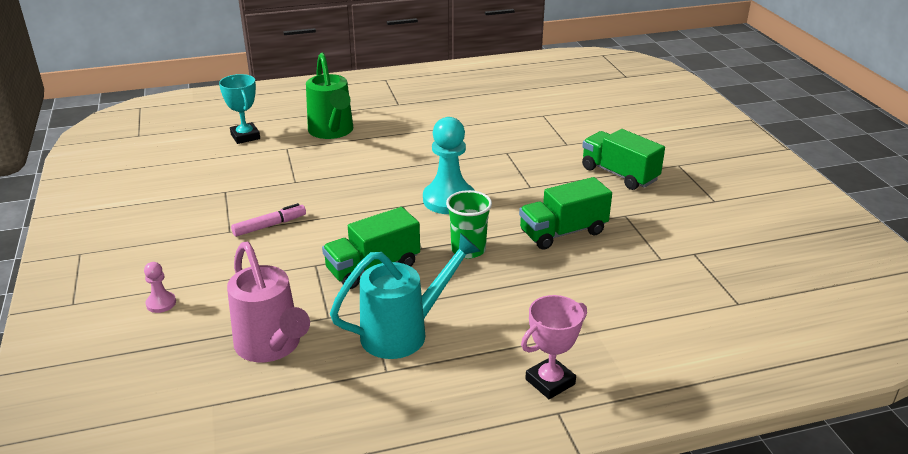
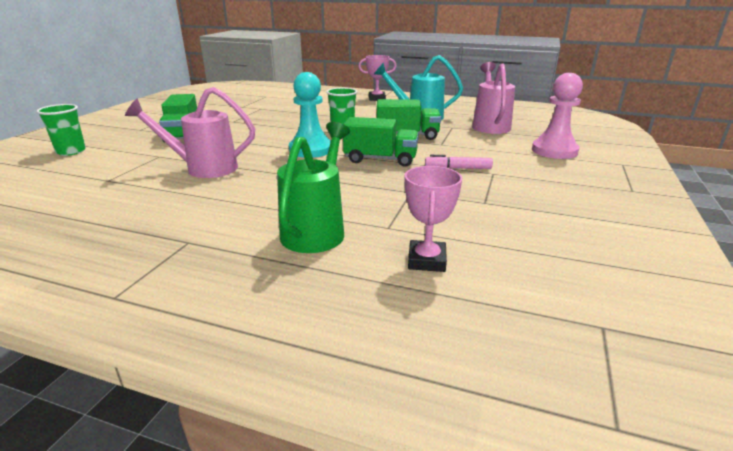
camera: 145 degrees left, 5 degrees down
pink pawn [144,262,176,313] -> pink pawn [532,73,583,159], size x2.16
turquoise trophy [219,74,260,144] -> pink trophy [405,166,462,272]
green truck [519,177,612,250] -> green truck moved to [343,117,419,167]
none -> green cup [37,104,86,156]
none -> pink watering can [125,87,255,178]

